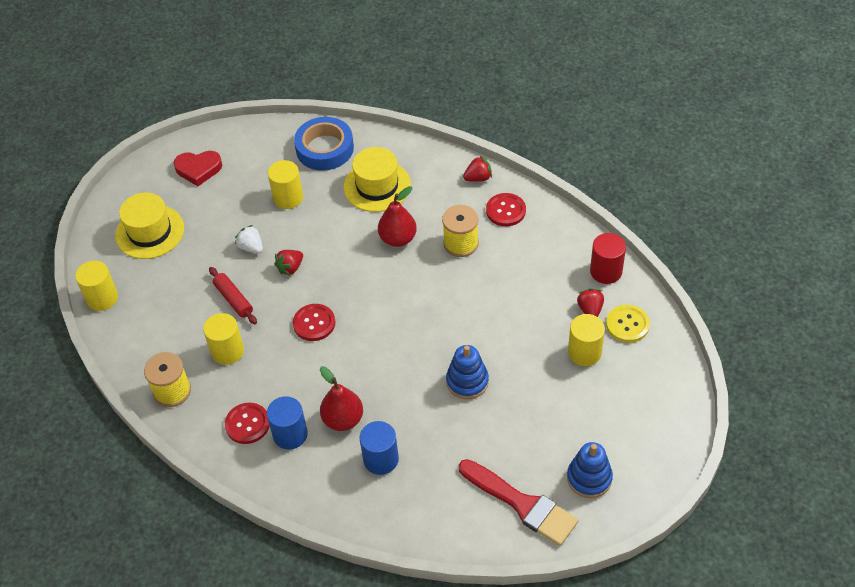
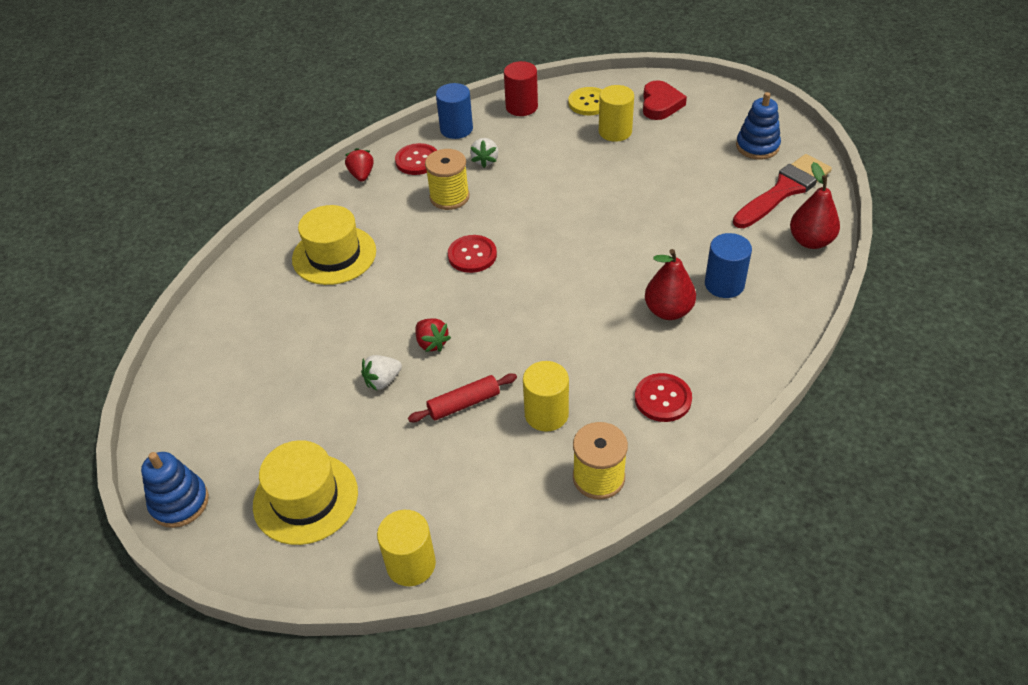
camera: 80 degrees left, 5 degrees down
red heart [174,151,222,186] -> red heart moved to [643,80,687,120]
blue cylinder [267,396,308,450] -> blue cylinder moved to [436,83,473,139]
yellow cylinder [268,160,303,209] -> none
red button [293,304,335,341] -> red button moved to [448,235,497,273]
blue tape [294,117,354,171] -> none
red pear [378,186,417,247] -> red pear moved to [790,162,840,249]
blue stacking toy [446,345,489,399] -> blue stacking toy moved to [141,452,209,528]
red strawberry [577,289,604,317] -> none
none -> white strawberry [470,138,498,168]

